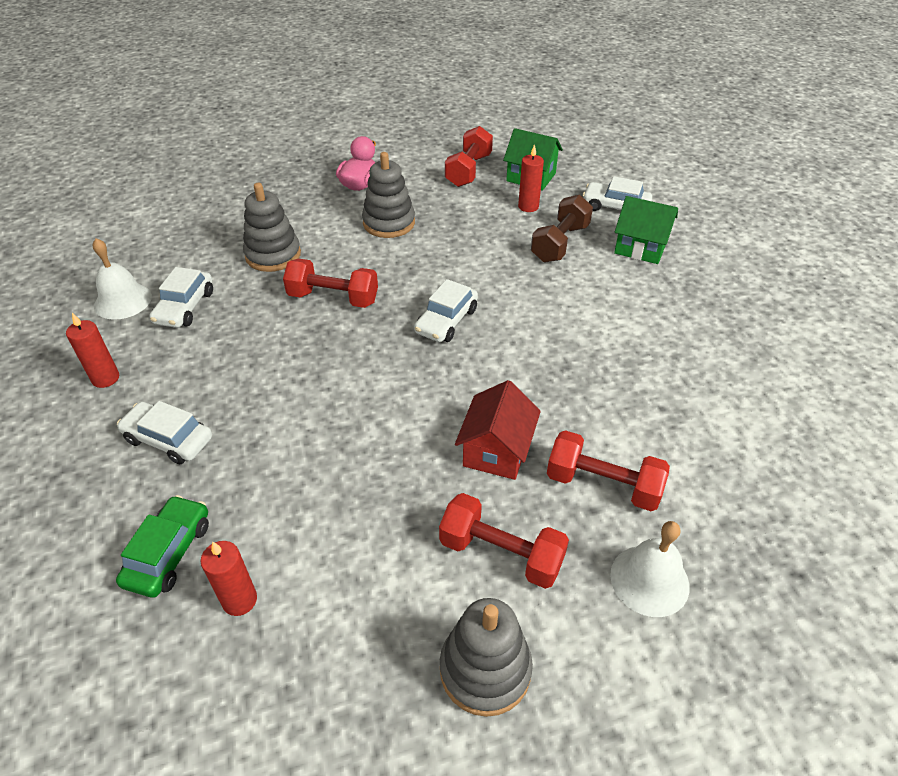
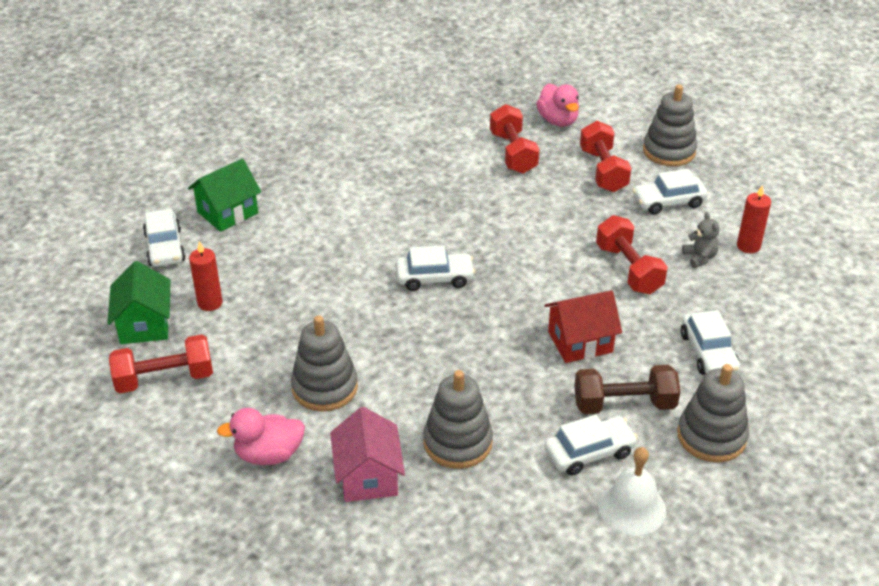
camera: 125 degrees left, 5 degrees down
red candle [66,313,119,388] -> grey stacking toy [677,364,749,463]
green car [116,495,209,598] -> none
red dumbbell [283,258,378,308] -> red dumbbell moved to [596,215,668,294]
red house [455,380,541,480] -> red house moved to [545,290,622,363]
brown dumbbell [531,195,593,263] -> brown dumbbell moved to [574,365,680,414]
white bell [610,521,690,617] -> pink duck [536,83,579,127]
green house [614,196,678,264] -> green house turned 60 degrees clockwise [188,159,261,232]
none -> pink house [330,407,405,502]
none -> white car [632,169,708,215]
none -> grey teddy bear [682,212,720,268]

